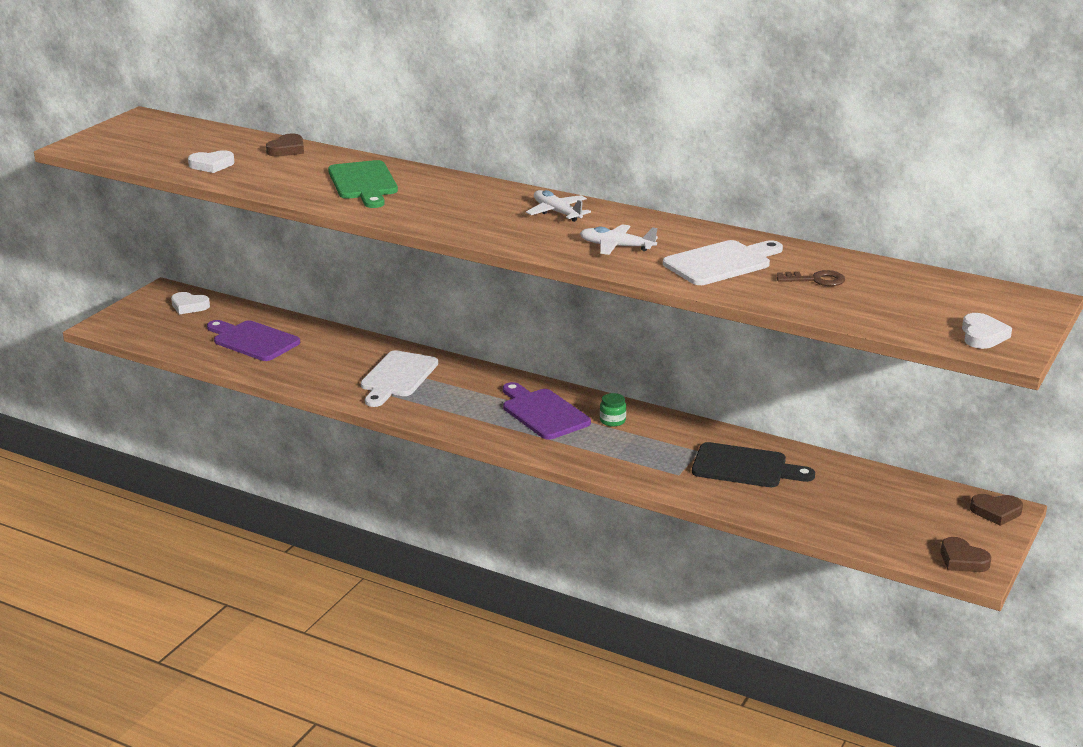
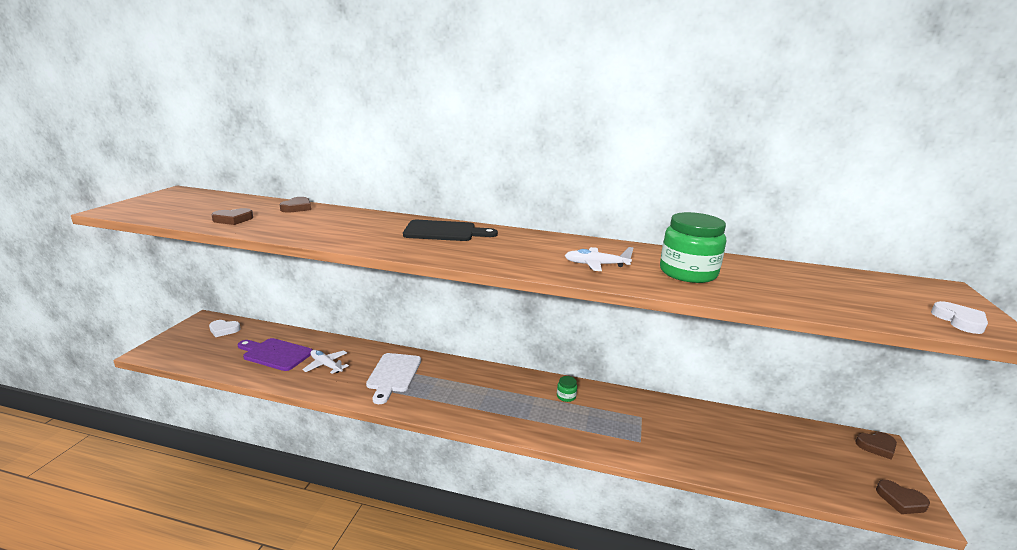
camera: 15 degrees left, 5 degrees down
white heart [188,150,234,173] -> brown heart [211,208,253,225]
green cutting board [328,160,398,208] -> none
purple cutting board [503,382,591,440] -> none
white plane [526,190,591,222] -> white plane moved to [302,350,349,374]
white cutting board [663,240,783,285] -> green jar [660,212,726,283]
black cutting board [692,442,815,487] -> black cutting board moved to [403,220,498,241]
brown key [777,270,845,286] -> none

